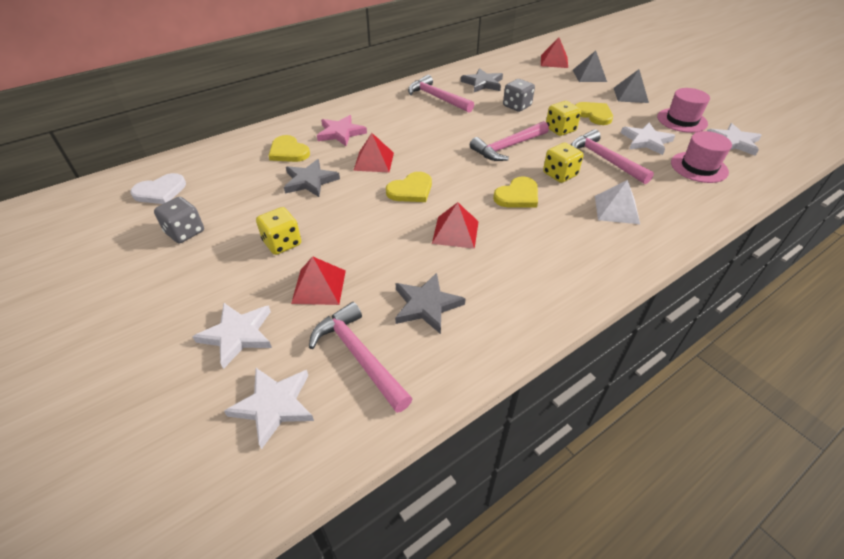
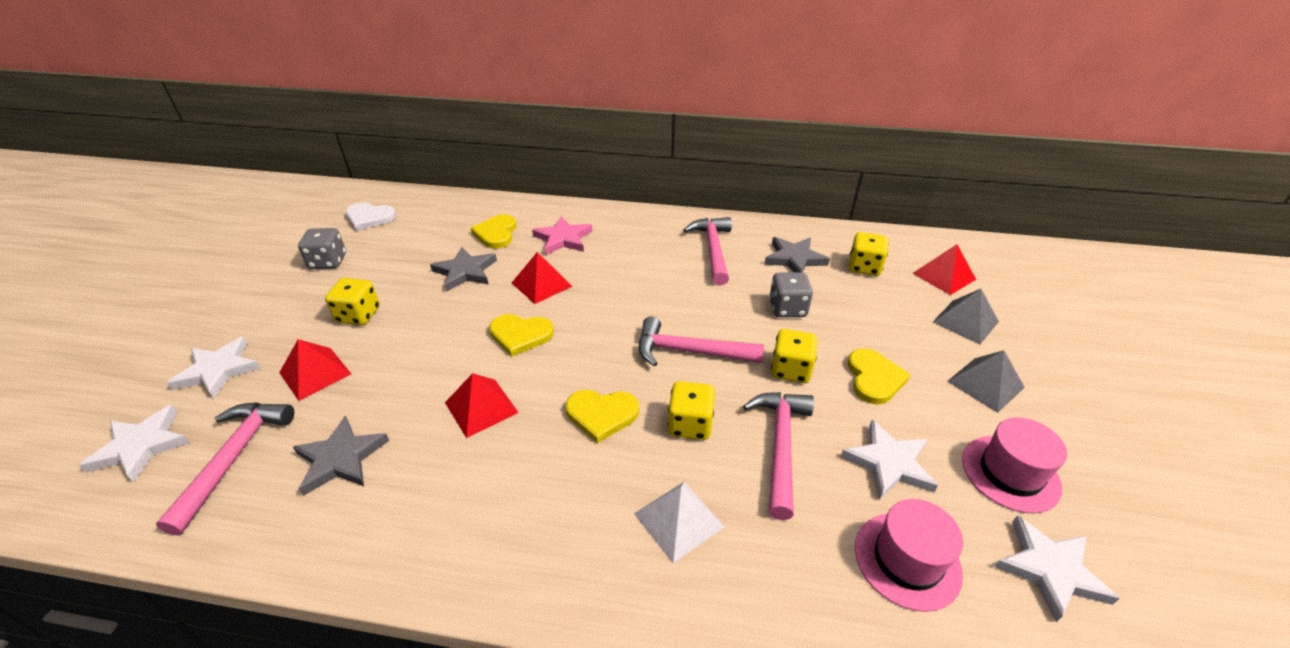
camera: 45 degrees right, 5 degrees down
none -> yellow dice [849,232,888,276]

